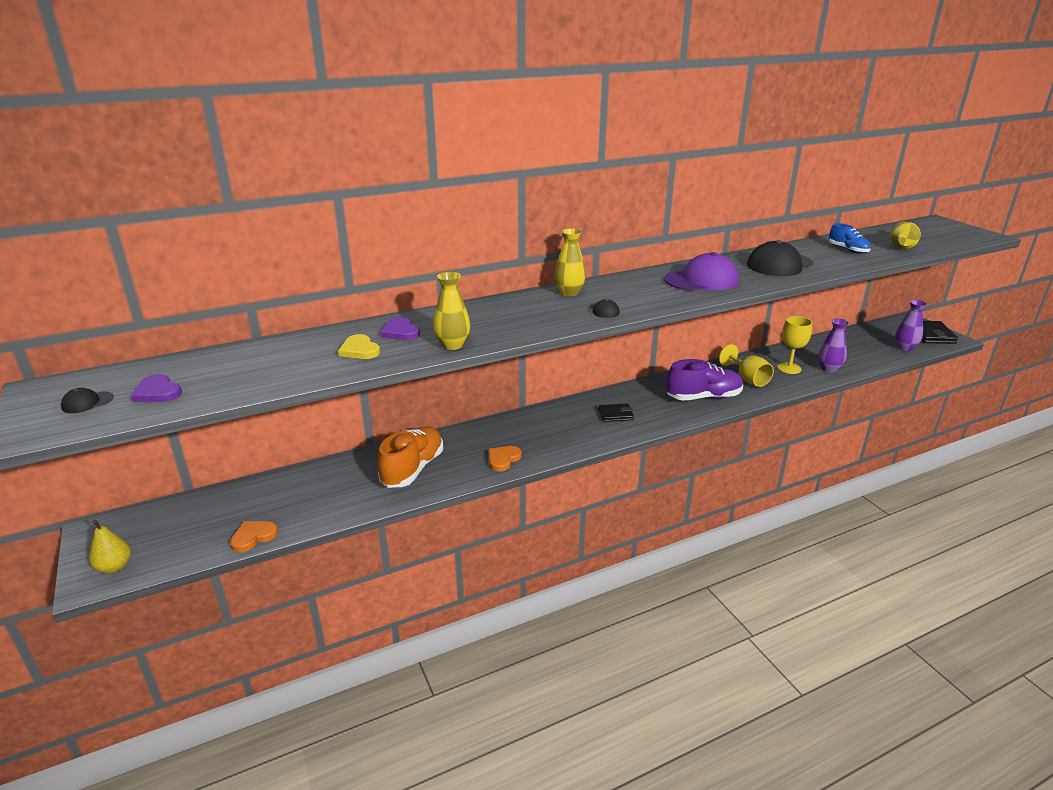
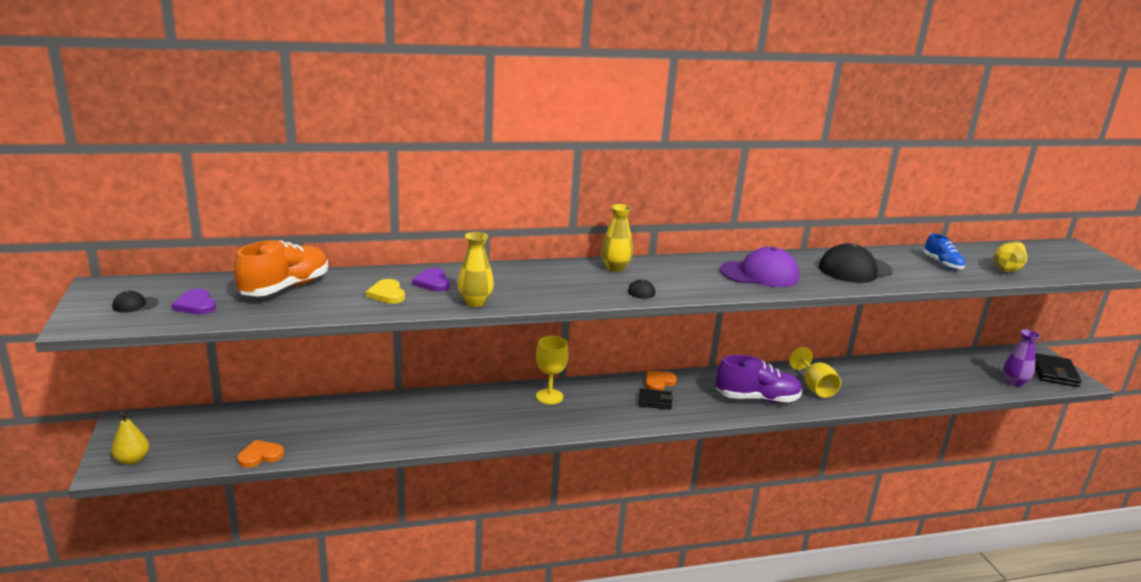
camera: 10 degrees right, 5 degrees down
orange shoe [378,426,443,488] -> orange shoe moved to [234,240,328,296]
orange heart [488,446,522,471] -> orange heart moved to [645,371,677,391]
yellow goblet [777,316,812,374] -> yellow goblet moved to [536,336,569,404]
purple vase [818,319,849,372] -> none

